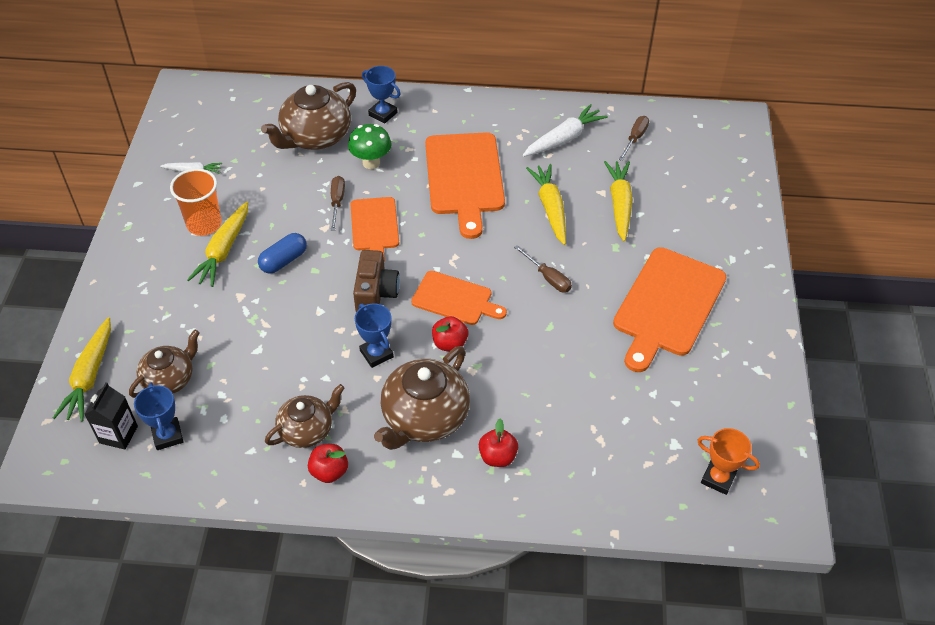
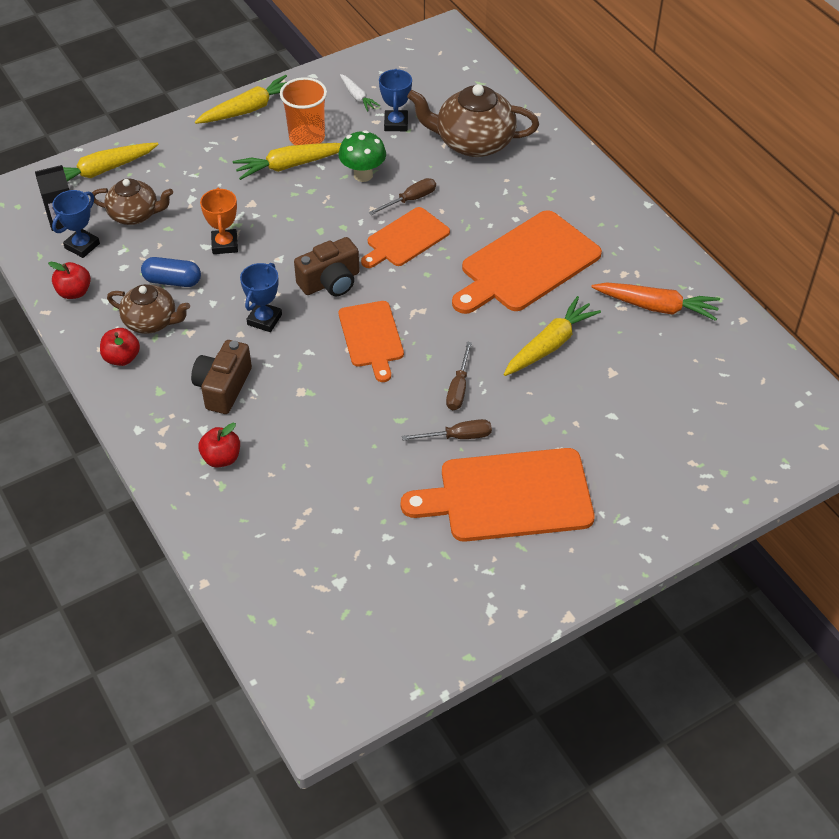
camera: 55 degrees right, 0 degrees up
blue capsule [258,233,307,274] -> blue capsule moved to [141,257,201,287]
green mushroom [348,124,391,169] -> green mushroom moved to [339,130,386,182]
blue trophy [362,66,401,124] -> blue trophy moved to [379,69,412,131]
brown teapot [374,346,470,450] -> brown camera [191,340,252,414]
red apple [432,316,468,351] -> red apple moved to [48,262,91,299]
white carrot [523,104,608,157] -> orange carrot [591,282,720,321]
yellow carrot [604,161,633,242] -> yellow carrot moved to [195,75,287,124]
brown screwdriver [618,116,649,161] -> brown screwdriver moved to [402,419,492,441]
orange trophy [697,428,760,495] -> orange trophy moved to [200,187,238,254]

